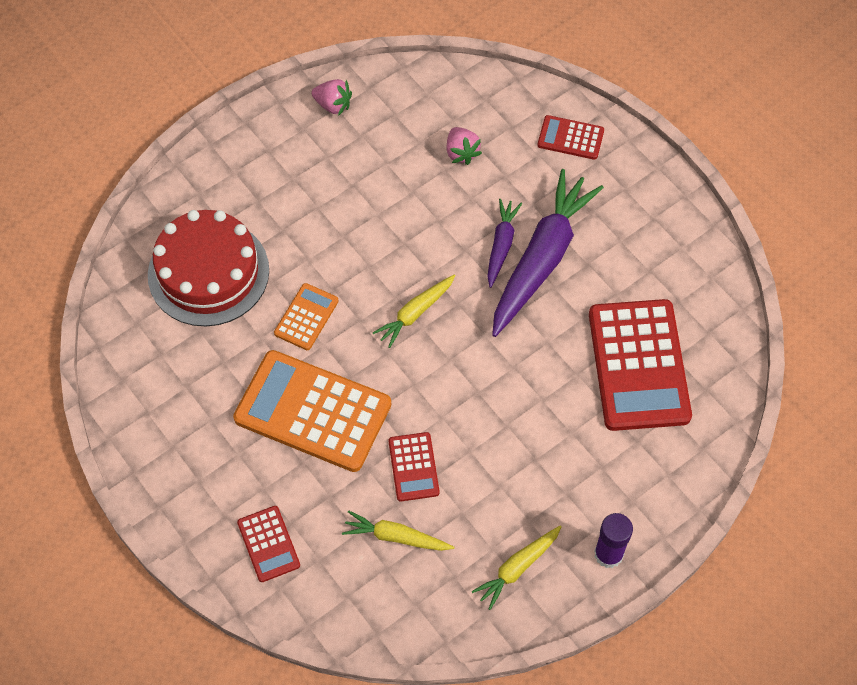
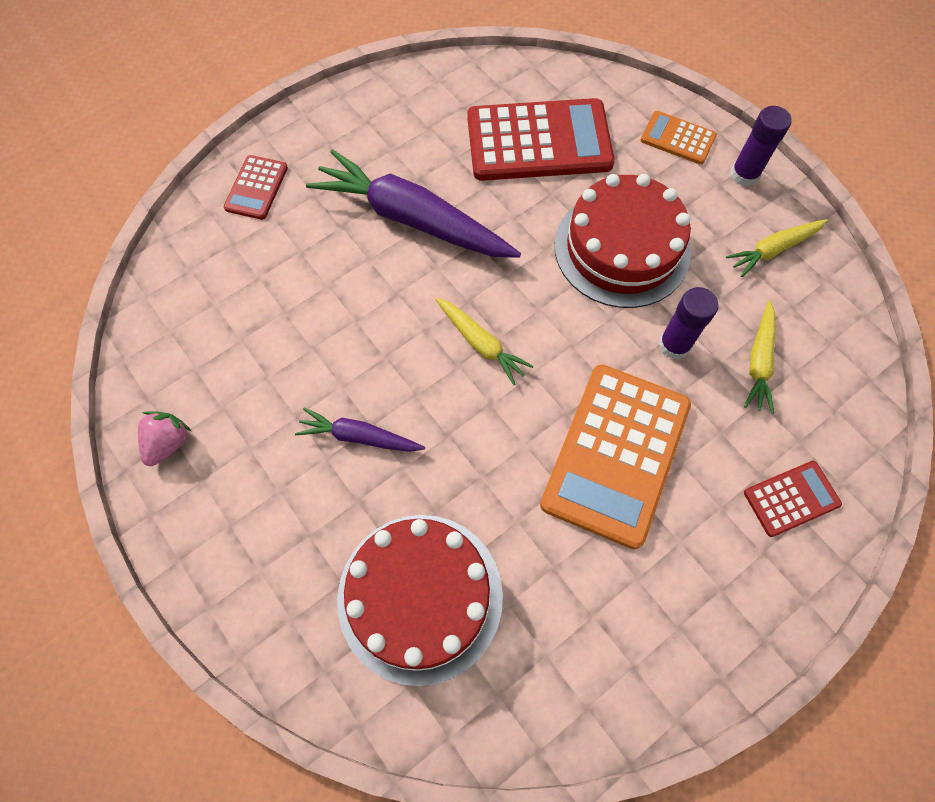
camera: 90 degrees left, 5 degrees up
orange calculator [274,283,339,350] -> orange calculator moved to [641,111,717,165]
red calculator [389,432,440,501] -> purple glue stick [659,287,718,359]
pink strawberry [447,127,482,165] -> none
yellow carrot [472,525,562,610] -> yellow carrot turned 105 degrees clockwise [726,219,828,277]
purple carrot [487,199,522,288] -> purple carrot moved to [295,408,425,452]
none -> red cake [555,174,691,308]

